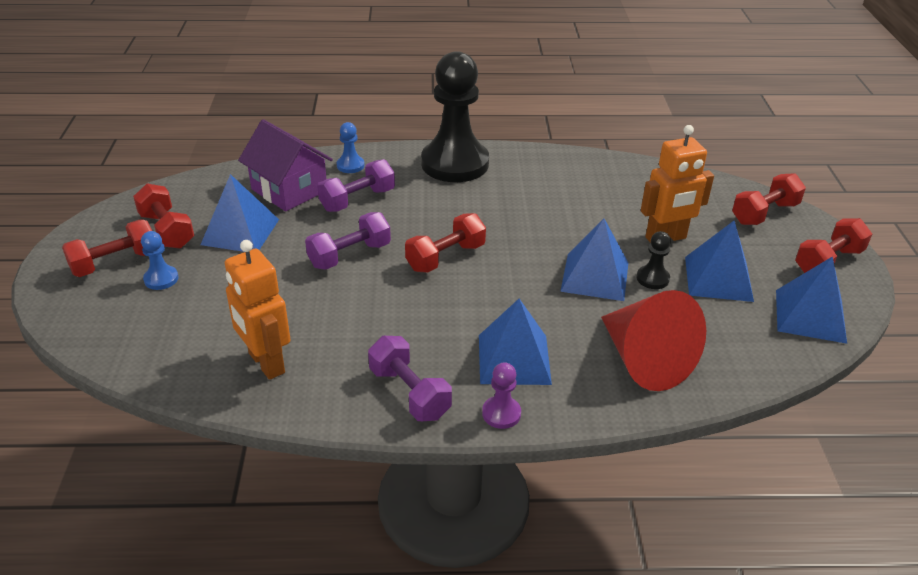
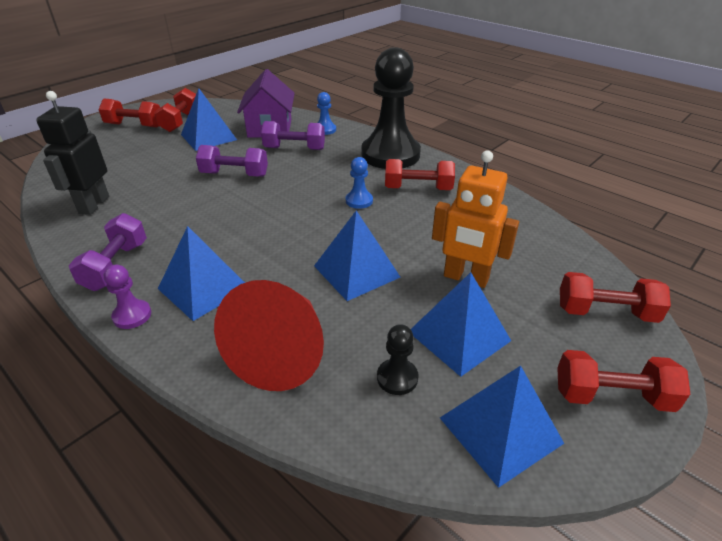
camera: 45 degrees right, 0 degrees up
blue pawn [141,231,179,290] -> blue pawn moved to [346,157,373,209]
orange robot [225,240,291,380] -> black robot [36,91,109,215]
red dumbbell [405,213,486,273] -> red dumbbell moved to [385,159,455,190]
black pawn [637,231,671,289] -> black pawn moved to [377,324,419,395]

